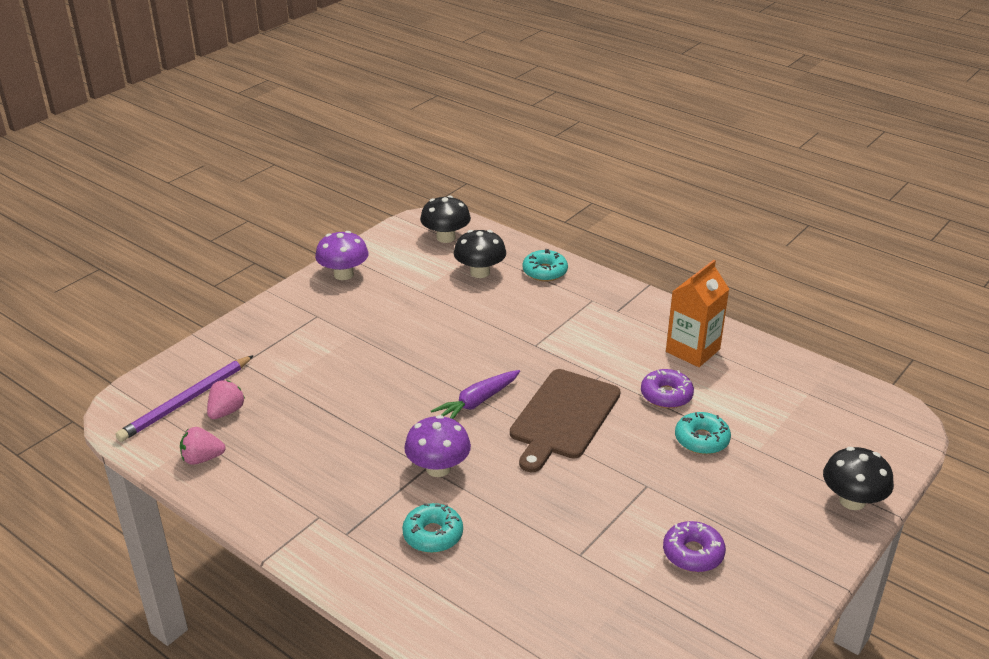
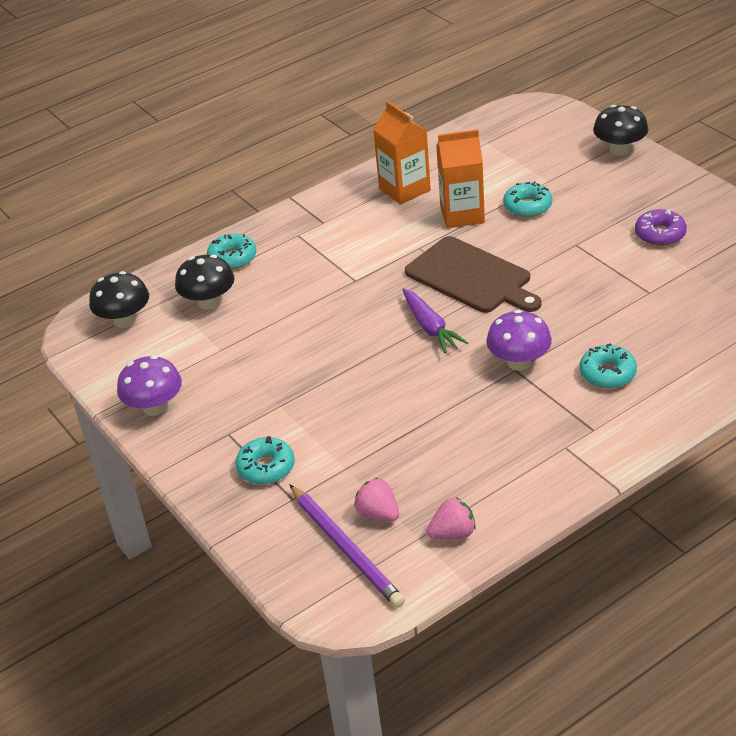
camera: 70 degrees left, 5 degrees up
pink strawberry [180,427,226,465] -> pink strawberry turned 120 degrees counterclockwise [427,497,476,540]
purple donut [641,369,694,408] -> orange carton [436,129,485,228]
none -> turquoise donut [235,436,295,484]

